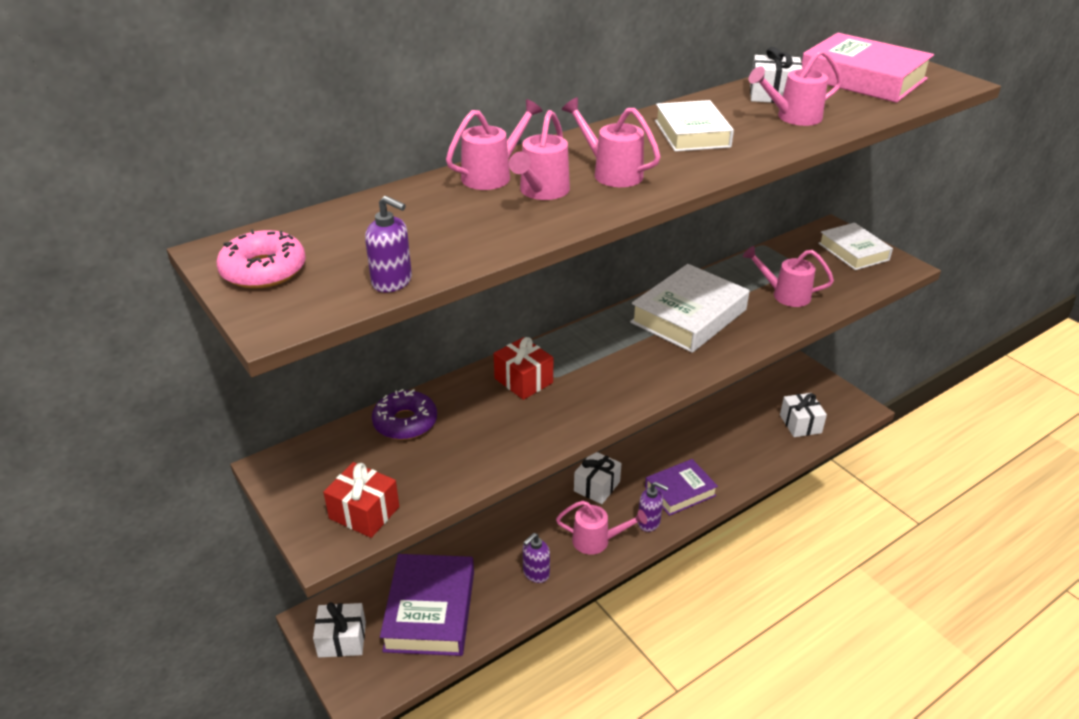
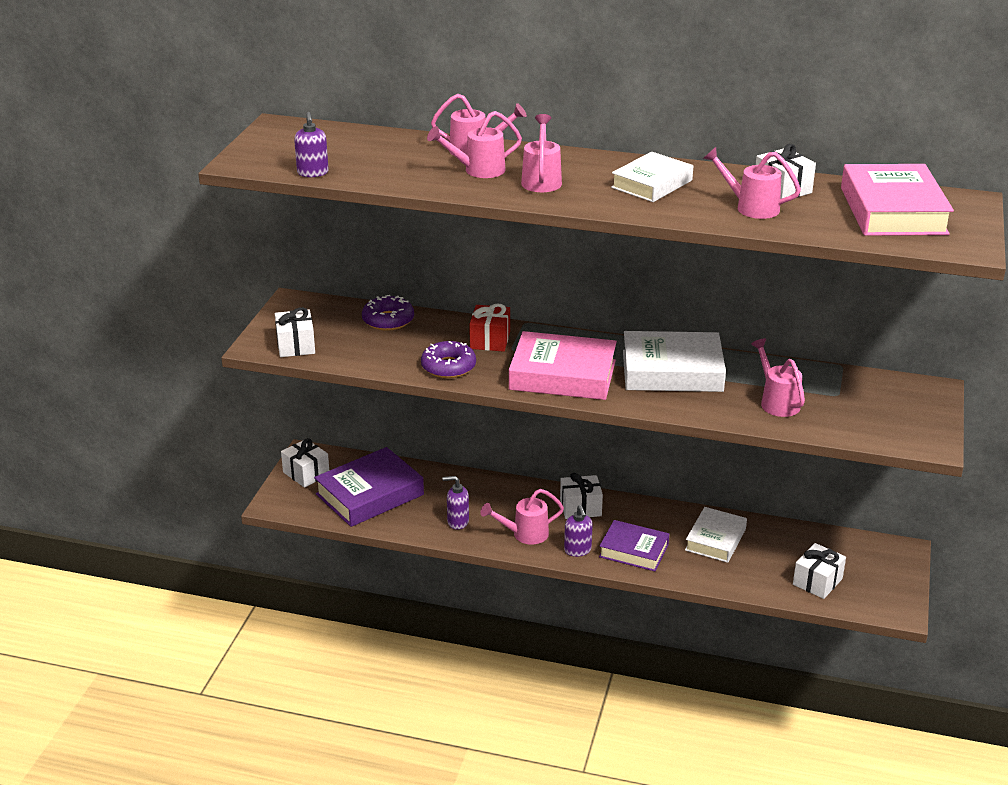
camera: 50 degrees right, 5 degrees down
pink donut [217,229,306,289] -> none
red gift [323,462,399,538] -> white gift [275,307,315,357]
pink watering can [556,501,647,555] -> pink watering can turned 105 degrees clockwise [481,489,564,545]
white book [818,223,893,270] -> white book moved to [685,507,747,563]
none -> purple donut [421,341,476,378]
none -> pink book [509,331,617,400]

